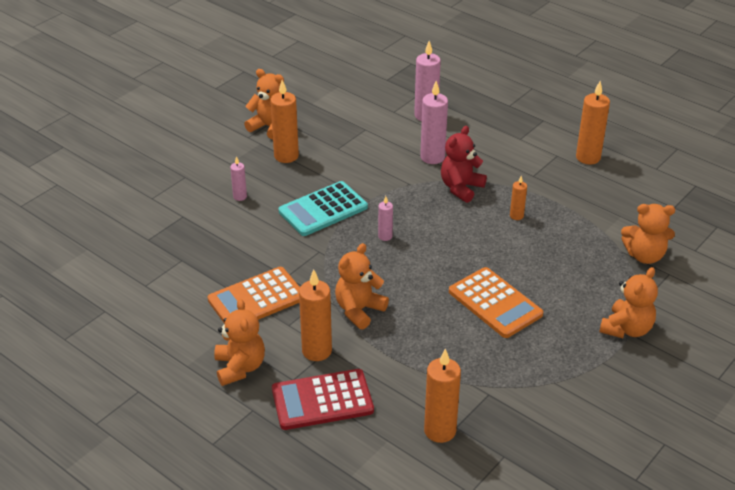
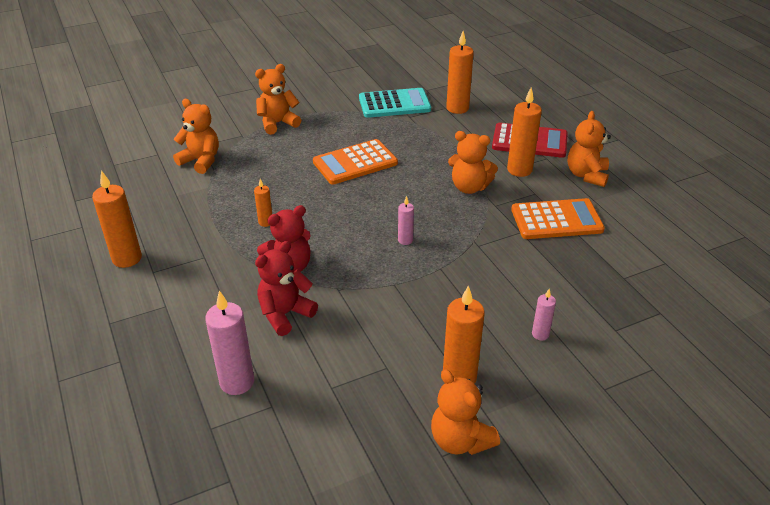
camera: 155 degrees left, 0 degrees up
turquoise calculator [279,181,368,236] -> turquoise calculator moved to [359,88,431,118]
orange teddy bear [335,243,389,329] -> orange teddy bear turned 45 degrees clockwise [448,131,498,194]
pink candle [420,81,448,164] -> red teddy bear [255,241,318,336]
orange calculator [449,267,543,338] -> orange calculator turned 105 degrees counterclockwise [313,139,398,185]

